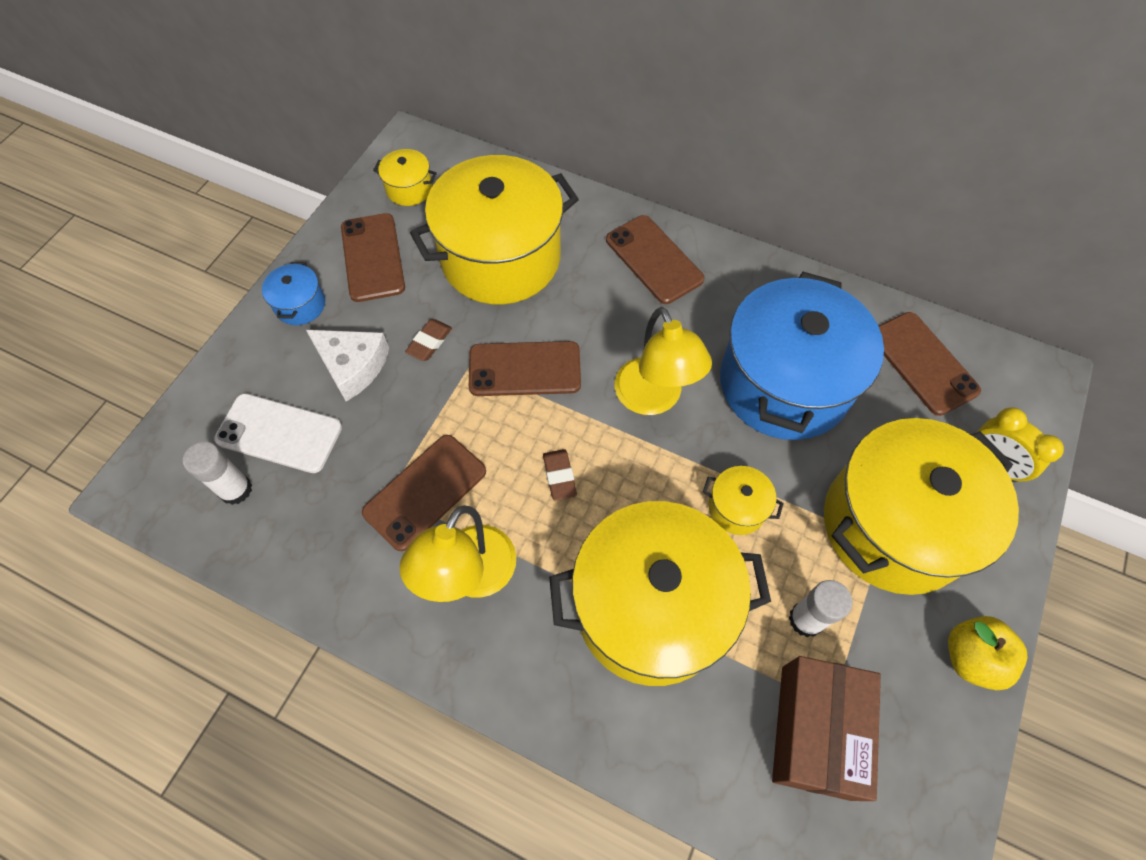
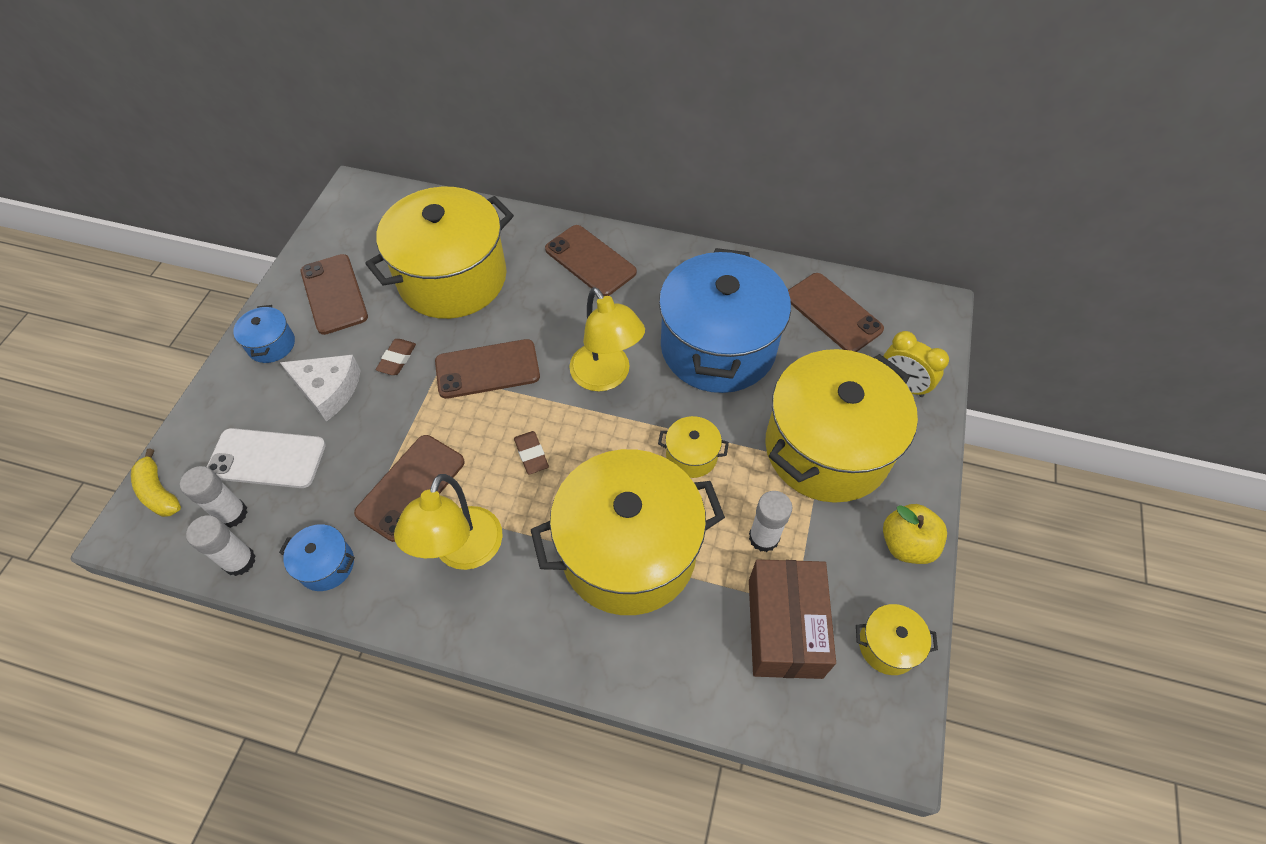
camera: 10 degrees left, 5 degrees down
yellow pot [373,149,437,206] -> yellow pot moved to [856,604,938,675]
none -> yellow banana [131,449,181,517]
none -> white glue stick [186,515,256,576]
none -> blue pot [279,524,355,591]

